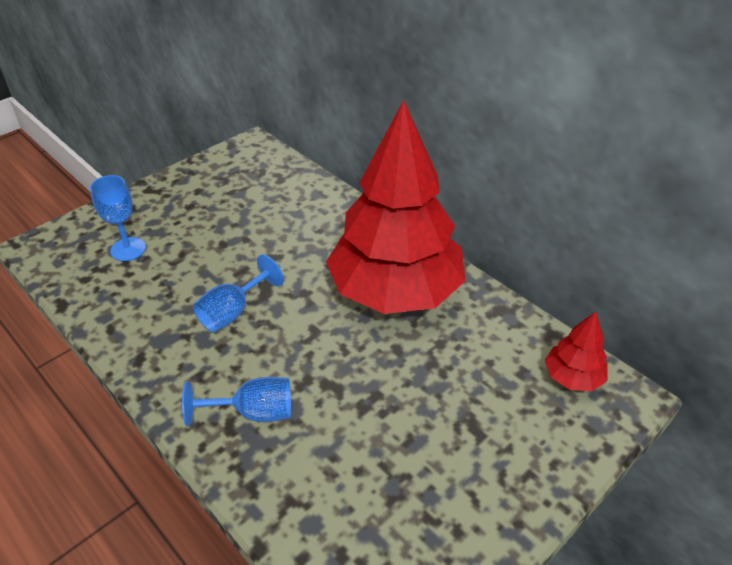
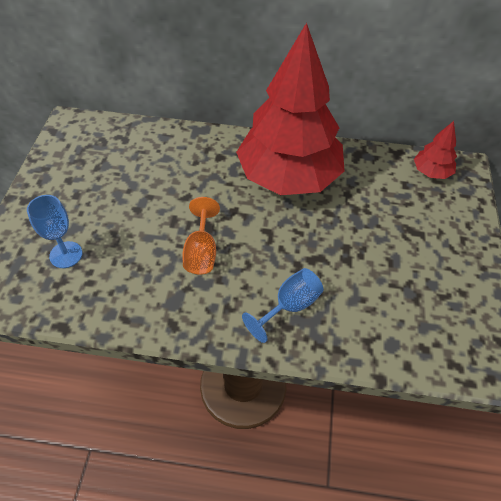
camera: 40 degrees left, 10 degrees up
blue goblet [193,254,284,332] -> orange goblet [183,197,220,275]

